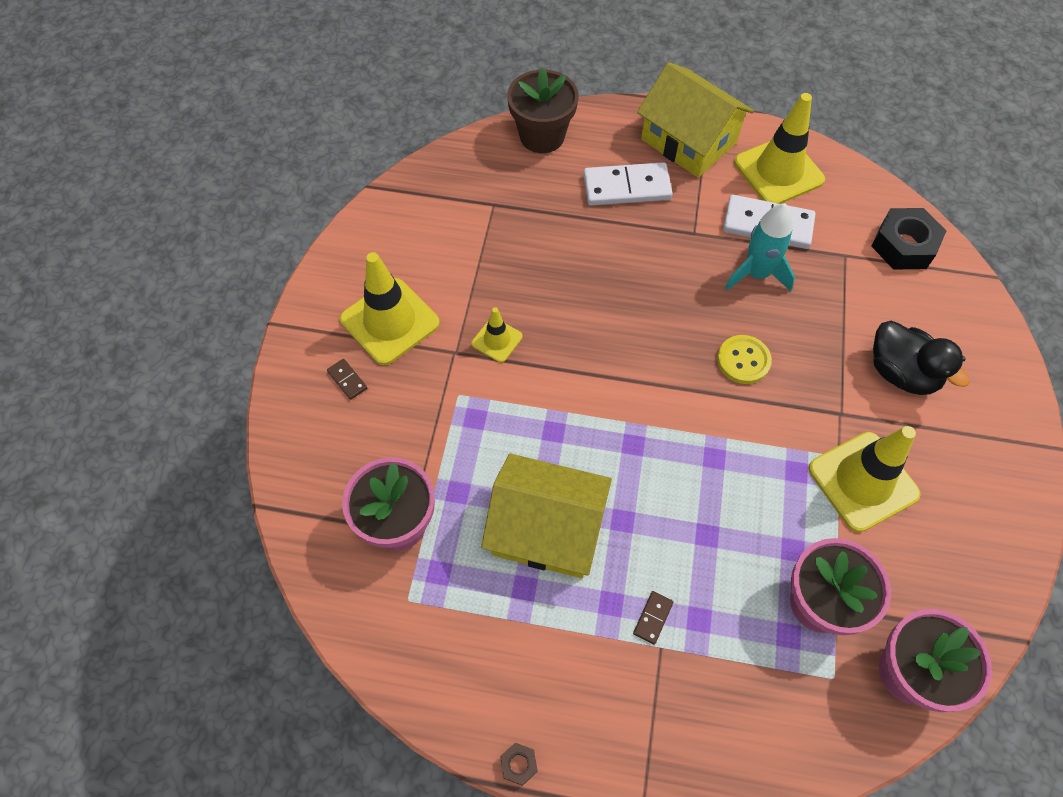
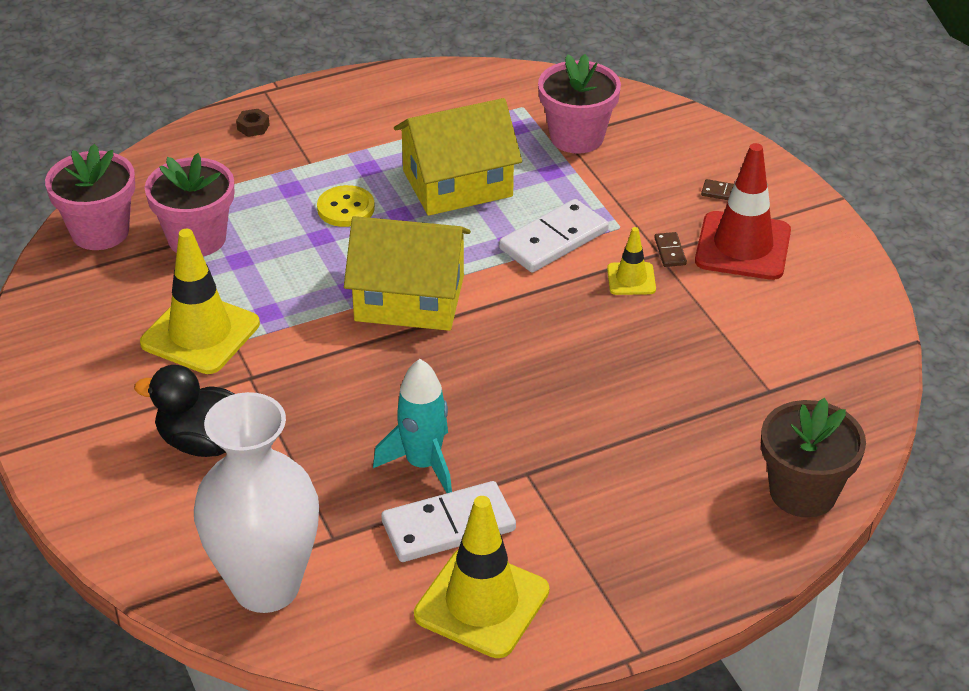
camera: 145 degrees right, 20 degrees down
yellow traffic cone [340,252,440,365] -> red traffic cone [695,143,791,280]
brown nut [500,743,538,786] -> brown nut moved to [236,109,270,137]
white domino [583,162,673,206] -> white domino moved to [499,199,609,273]
brown domino [633,591,674,645] -> brown domino moved to [654,232,687,267]
yellow house [637,62,754,177] -> yellow house moved to [344,216,471,331]
yellow button [717,335,772,384] -> yellow button moved to [317,185,375,227]
black nut [871,208,946,270] -> white vase [194,392,319,613]

